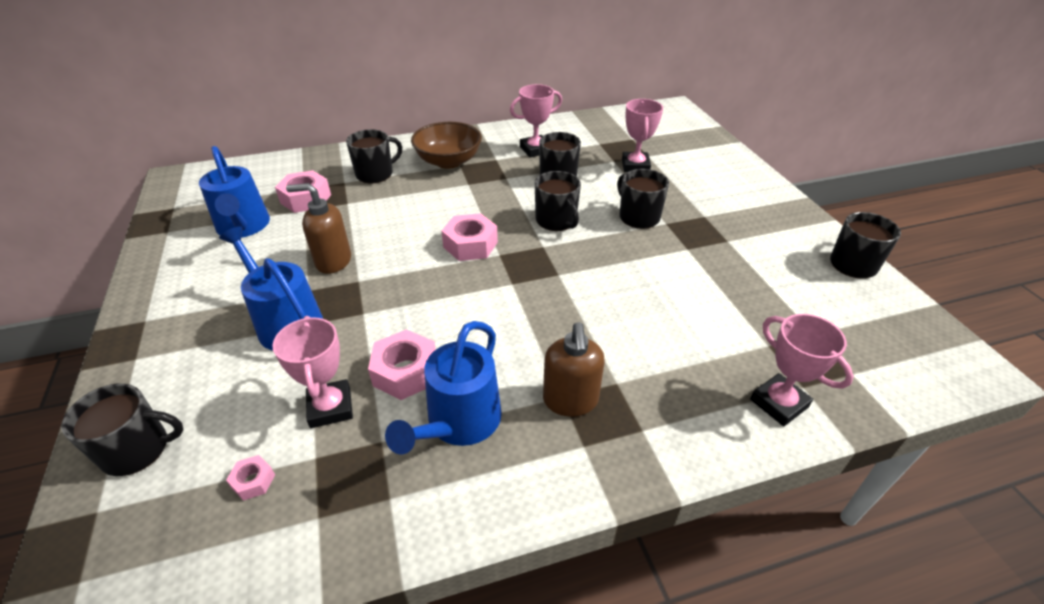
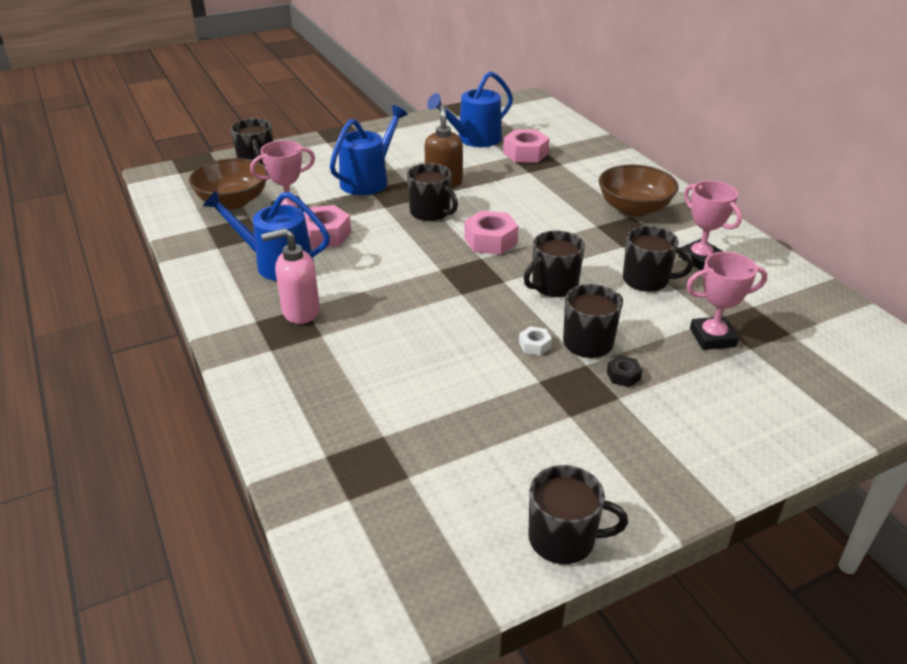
camera: 80 degrees right, 5 degrees down
pink nut [226,455,275,501] -> brown bowl [189,158,268,209]
black mug [346,129,402,183] -> black mug moved to [407,163,458,221]
brown soap dispenser [543,322,604,417] -> pink soap dispenser [261,228,320,324]
pink trophy [750,314,854,426] -> none
none -> white nut [519,326,552,356]
none -> black nut [607,355,642,387]

